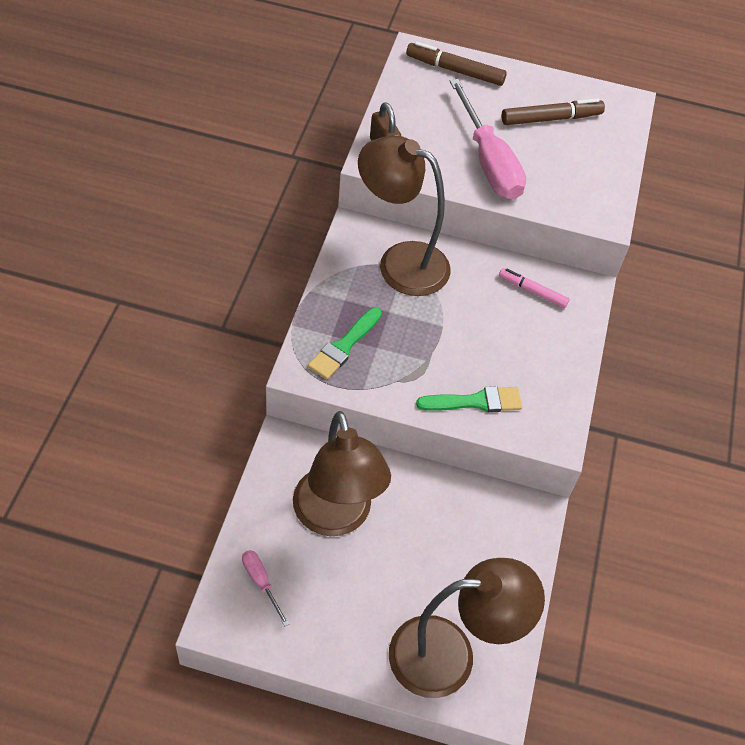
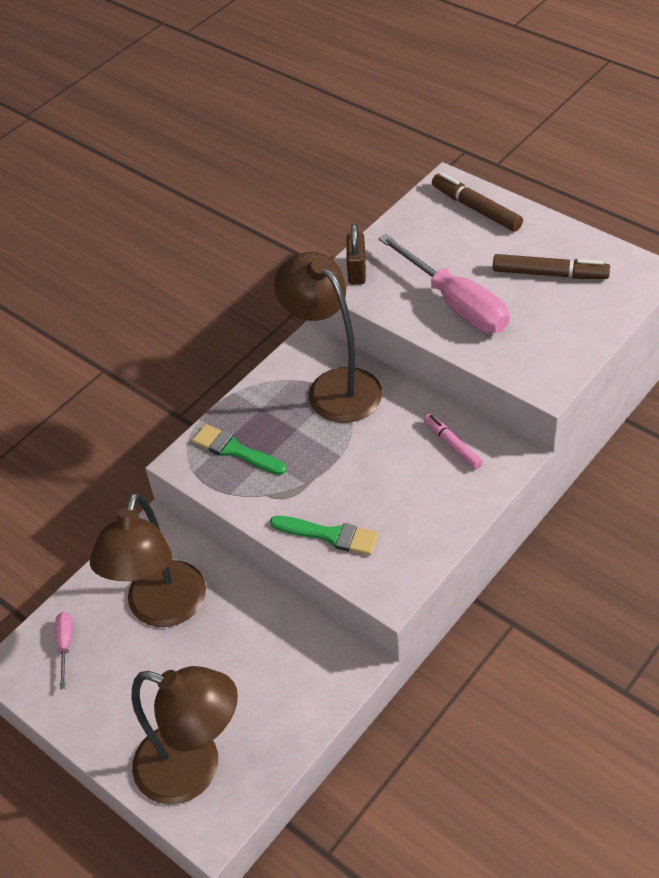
camera: 35 degrees right, 5 degrees down
green brush [308,307,382,380] -> green brush turned 60 degrees clockwise [192,424,286,475]
pink screwdriver [449,79,526,200] -> pink screwdriver turned 45 degrees counterclockwise [378,234,510,333]

